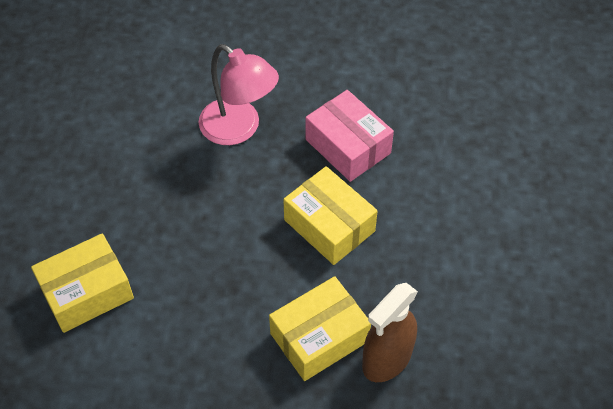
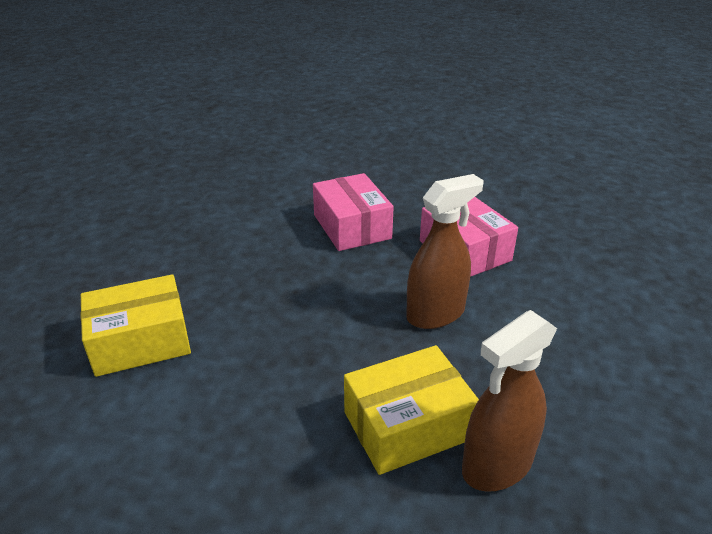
camera: 10 degrees right, 20 degrees down
pink lamp [199,44,279,145] -> pink box [313,173,394,251]
yellow box [283,166,378,265] -> brown spray bottle [406,174,484,329]

